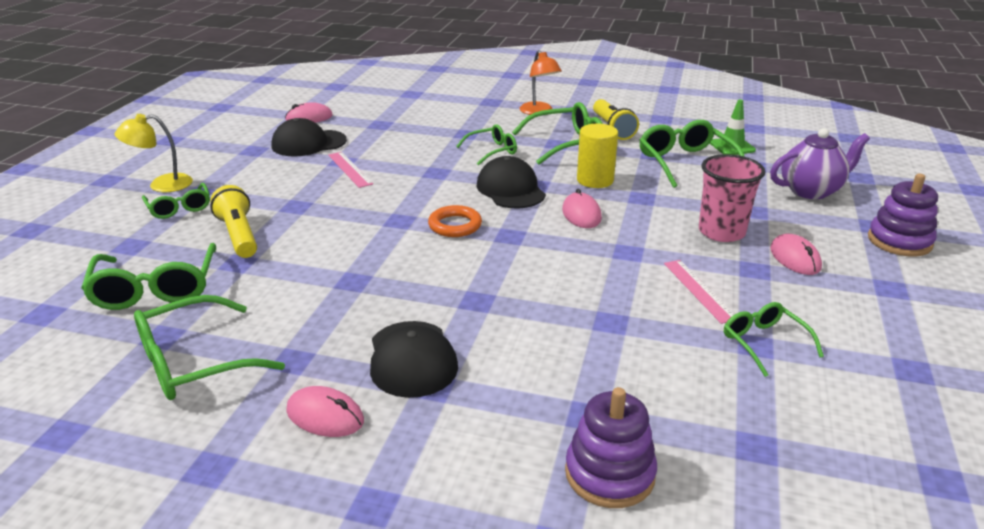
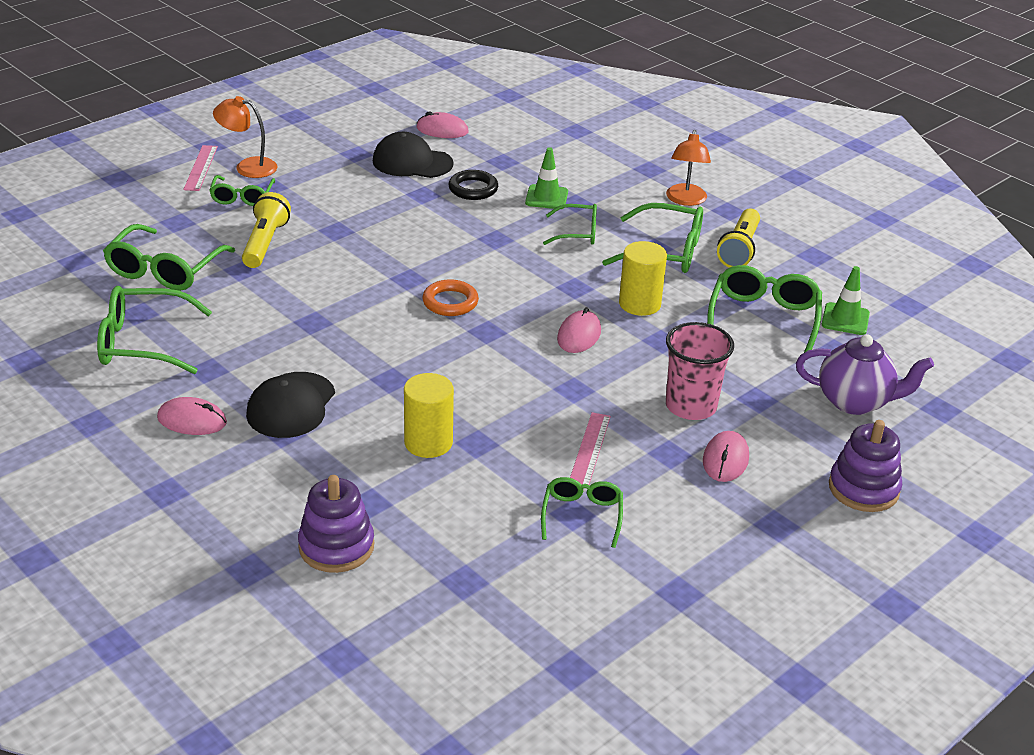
camera: 30 degrees right, 5 degrees up
yellow lamp [114,114,193,192] -> orange lamp [213,96,278,178]
pink mouse [286,386,364,437] -> pink mouse turned 45 degrees counterclockwise [157,397,227,435]
pink ruler [328,152,373,188] -> pink ruler moved to [183,145,218,191]
black cap [477,156,546,208] -> none
none -> yellow cylinder [404,373,454,458]
none -> black ring [448,170,498,200]
none -> green traffic cone [525,147,568,209]

